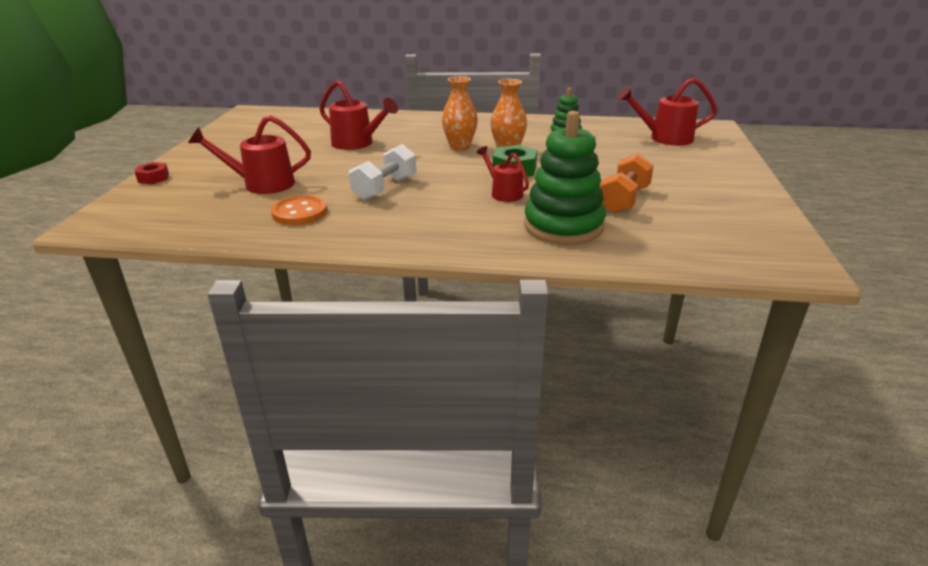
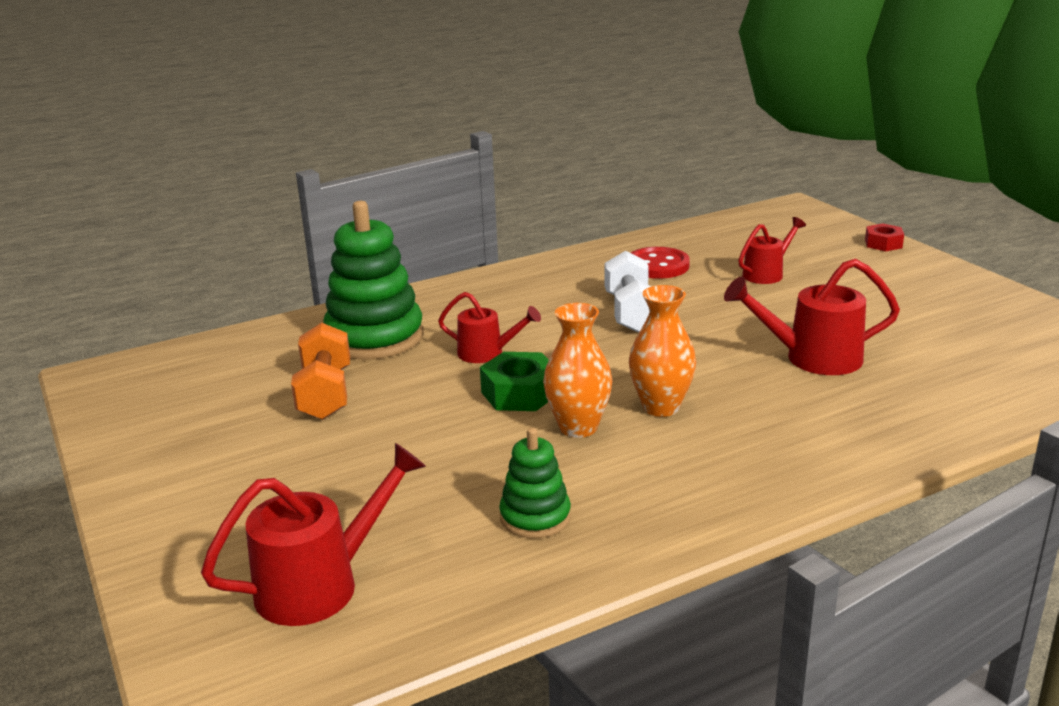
camera: 145 degrees right, 5 degrees down
red watering can [188,115,311,194] -> red watering can [738,217,806,284], size x0.64
orange button [271,195,327,225] -> red button [631,247,690,279]

